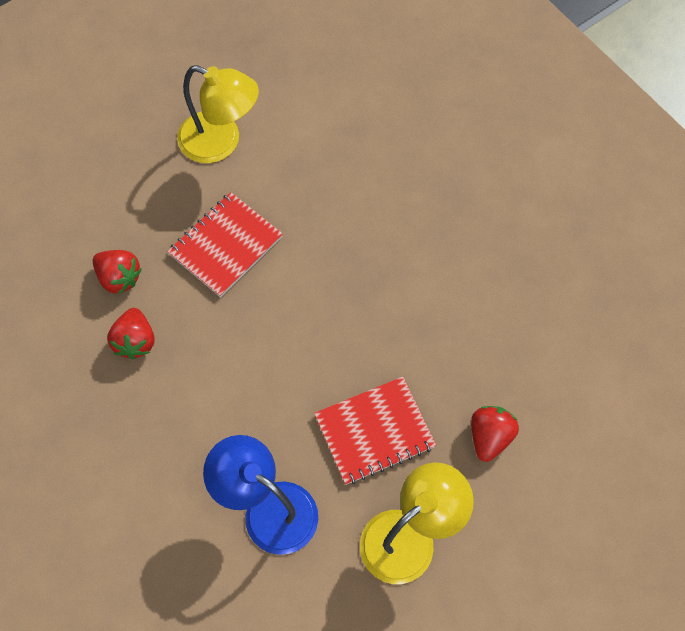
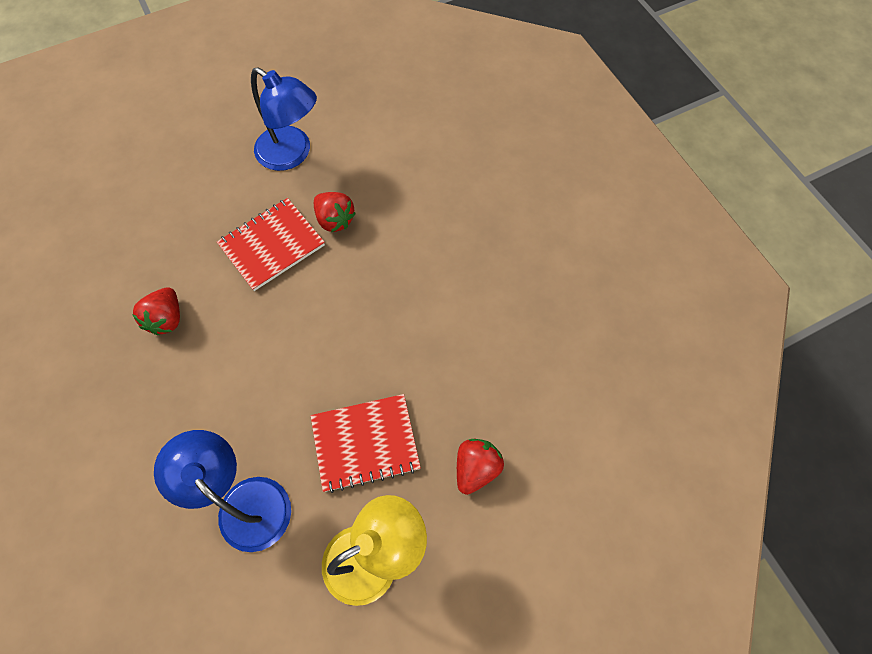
camera: 10 degrees right, 0 degrees up
red strawberry [93,250,142,295] -> red strawberry moved to [314,192,356,232]
yellow lamp [177,65,259,163] -> blue lamp [251,67,317,171]

